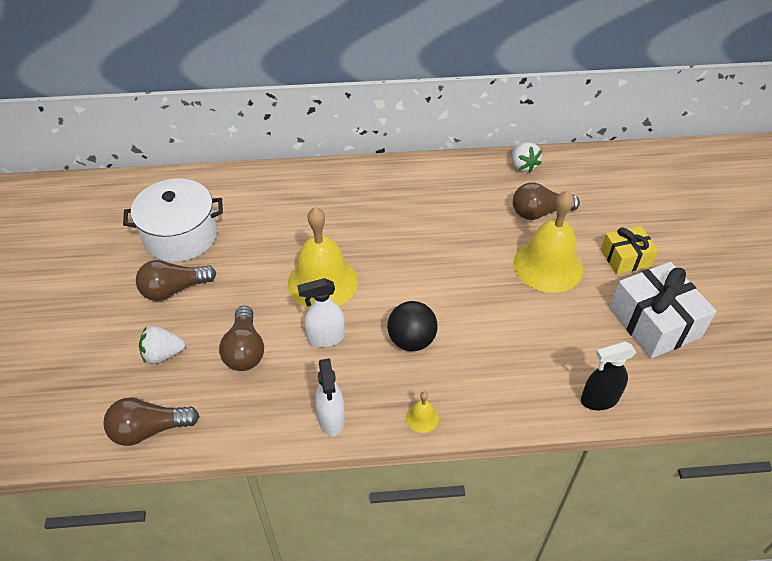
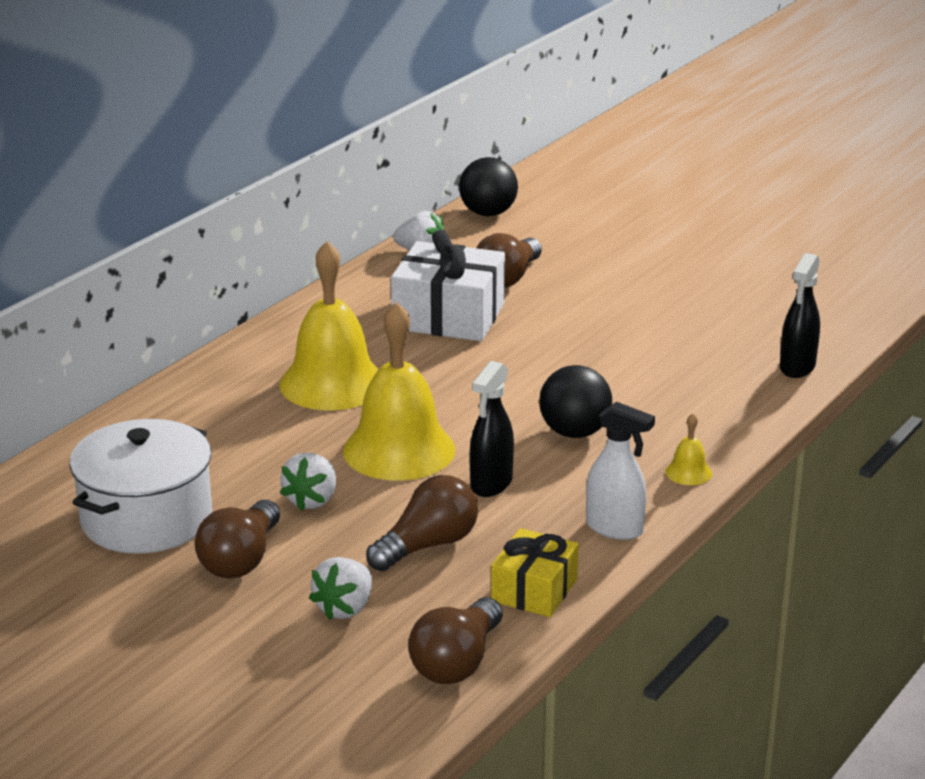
camera: 50 degrees left, 20 degrees down
brown light bulb [219,305,264,371] -> brown light bulb turned 75 degrees counterclockwise [366,475,478,571]
white spray bottle [297,278,345,347] -> black spray bottle [470,361,514,497]
yellow bell [513,190,583,293] -> yellow bell moved to [280,241,379,410]
yellow gift [601,226,658,274] -> yellow gift moved to [491,528,579,617]
white gift [609,262,717,359] -> white gift moved to [391,230,505,341]
none -> white strawberry [280,453,336,511]
none -> black ball [459,157,518,216]

